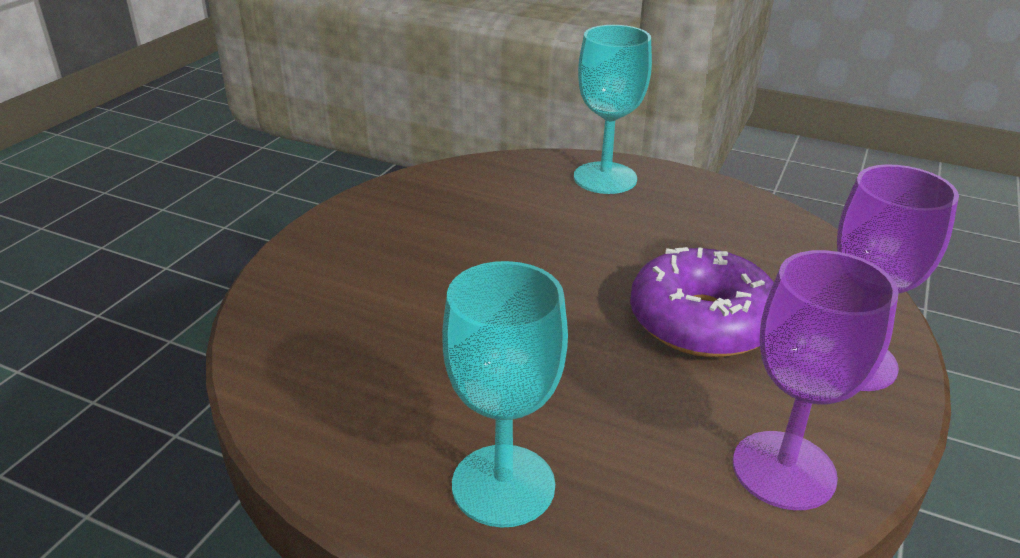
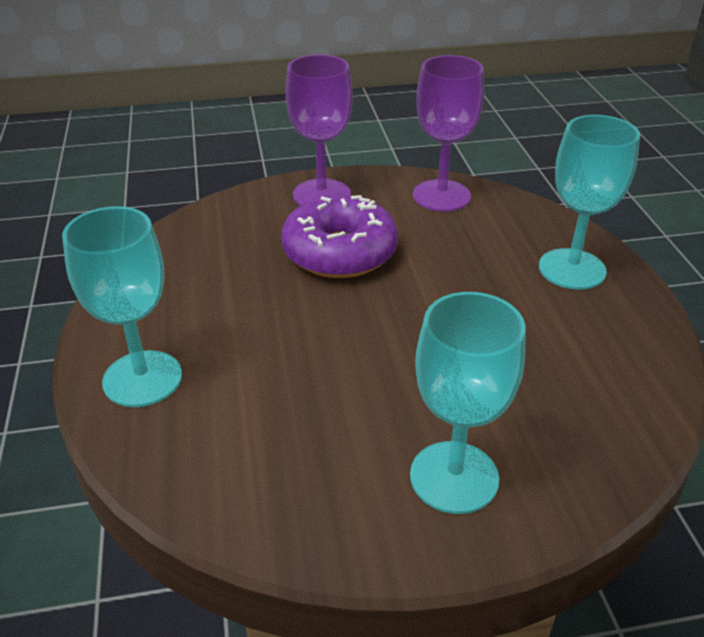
camera: 125 degrees left, 5 degrees up
none -> turquoise goblet [410,292,526,514]

